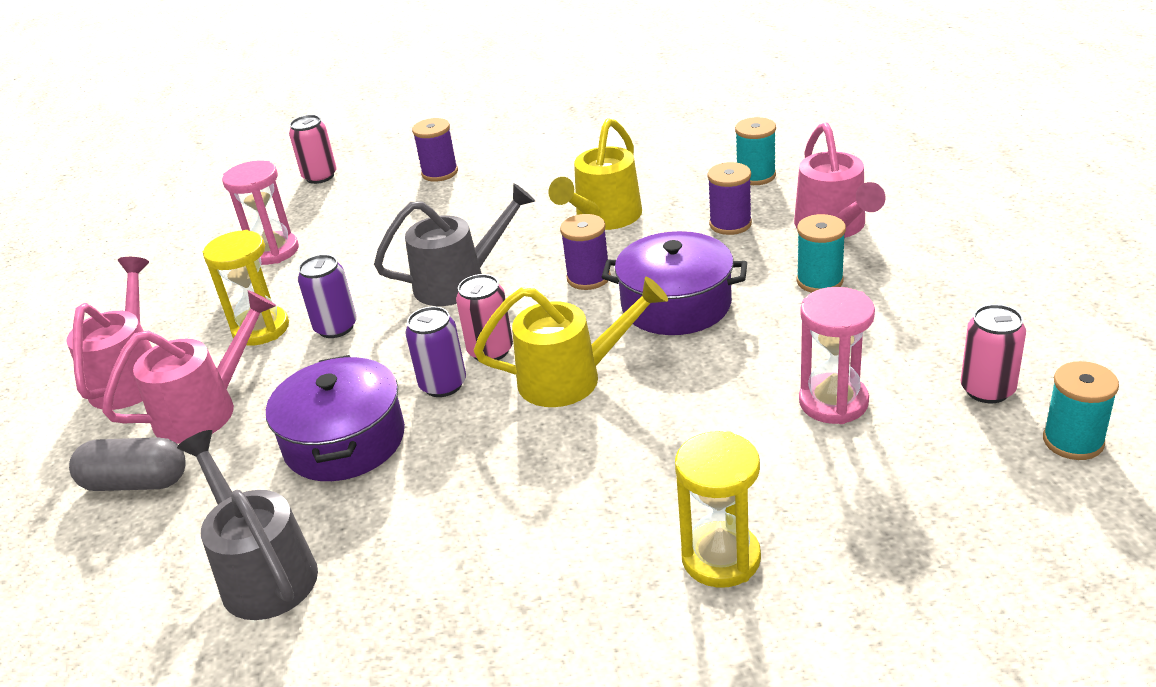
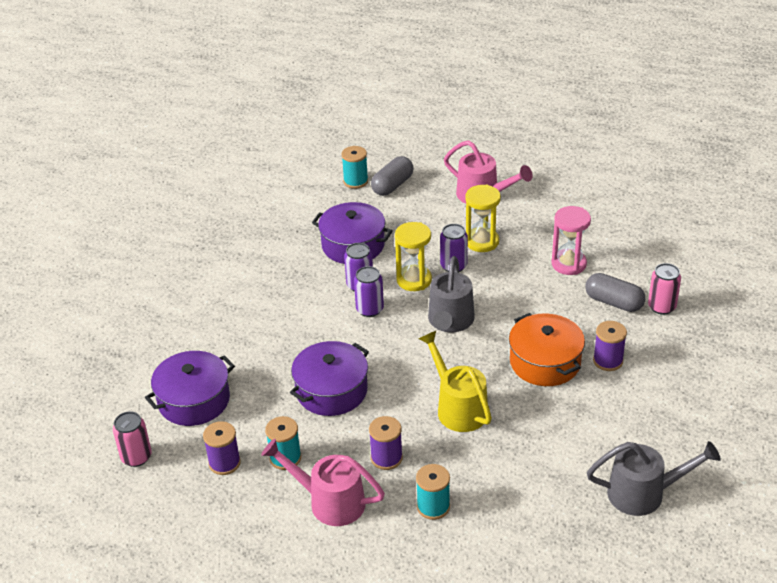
camera: 120 degrees right, 5 degrees up
pink watering can [102,290,276,443] -> none
grey watering can [177,430,318,620] -> grey watering can moved to [587,441,721,516]
pink can [456,274,513,360] -> purple can [354,266,384,317]
yellow watering can [474,277,668,407] -> none
purple spool [560,214,611,290] -> purple spool moved to [203,421,241,475]
yellow hourglass [675,431,761,588] -> yellow hourglass moved to [395,222,432,291]
pink hourglass [799,287,875,424] -> purple pot [145,351,235,426]
turquoise spool [1043,361,1119,460] -> turquoise spool moved to [341,146,368,189]
none -> orange pot [509,313,585,386]
none -> grey capsule [585,273,645,312]

